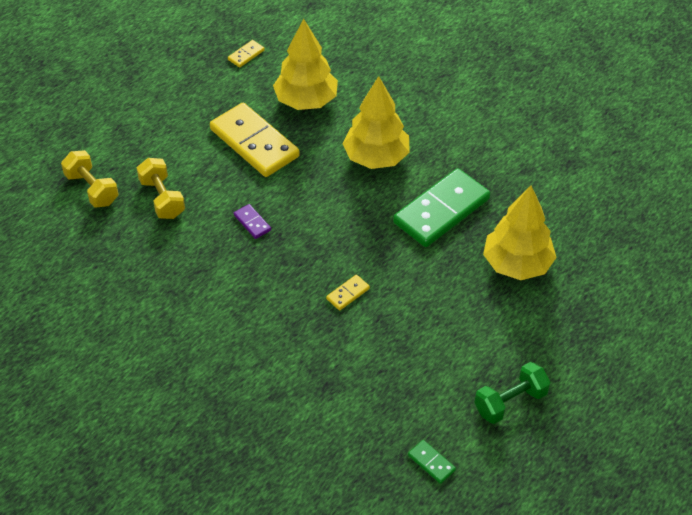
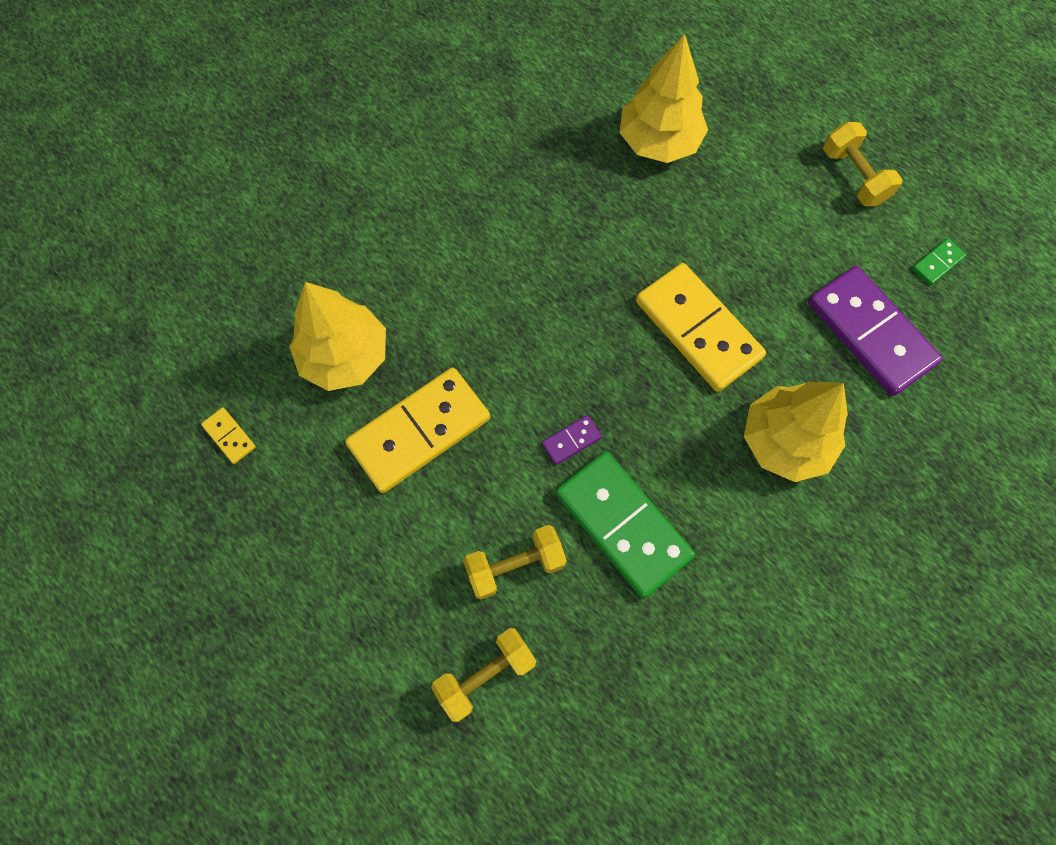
camera: 85 degrees left, 20 degrees up
yellow domino [326,275,370,310] -> yellow domino [636,263,766,392], size x2.40
yellow tree [342,76,410,169] -> yellow tree moved to [744,382,848,482]
green domino [393,168,490,247] -> green domino moved to [556,451,695,598]
green dumbbell [475,362,551,424] -> yellow dumbbell [823,122,903,207]
none -> purple domino [808,266,943,396]

